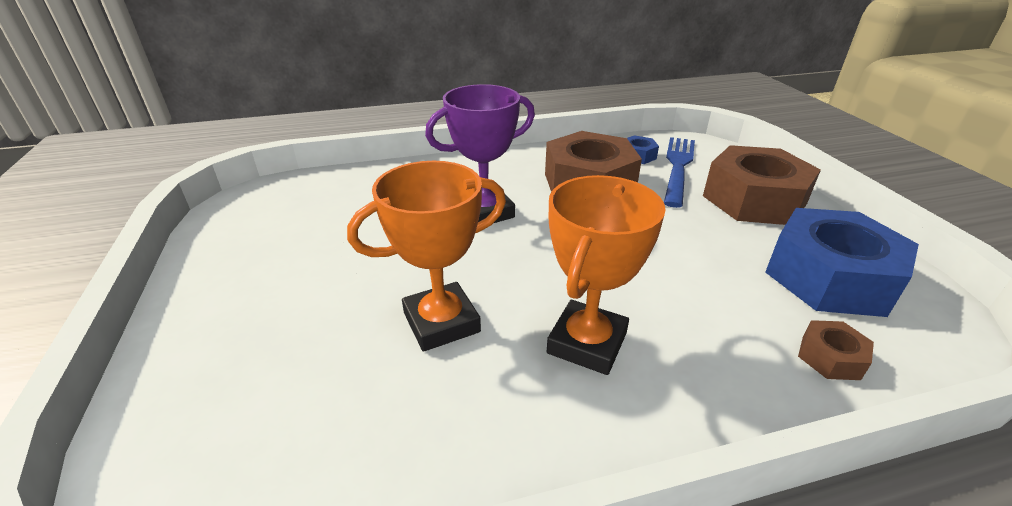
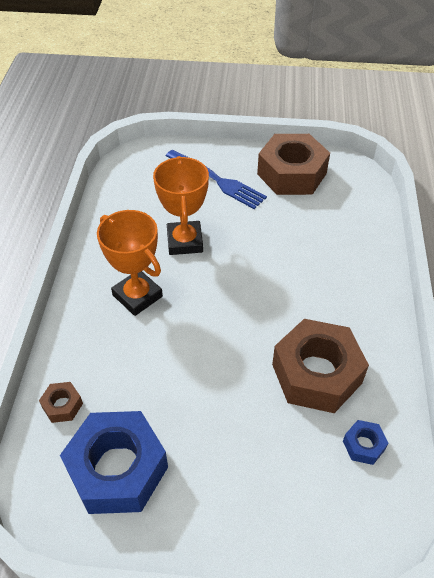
camera: 110 degrees right, 15 degrees up
purple trophy [425,84,535,223] -> none
blue fork [664,137,695,208] -> blue fork moved to [166,150,267,209]
brown nut [703,145,821,225] -> brown nut moved to [257,134,330,195]

